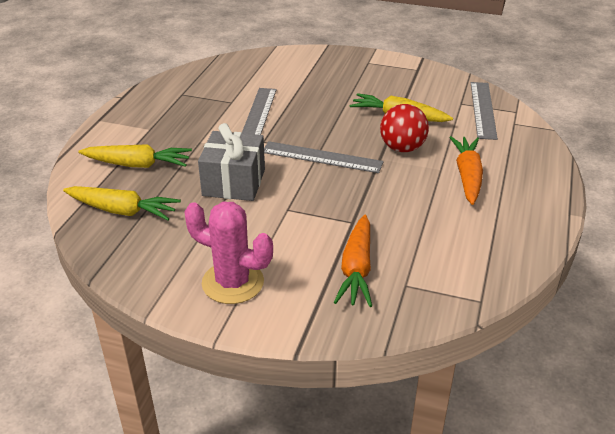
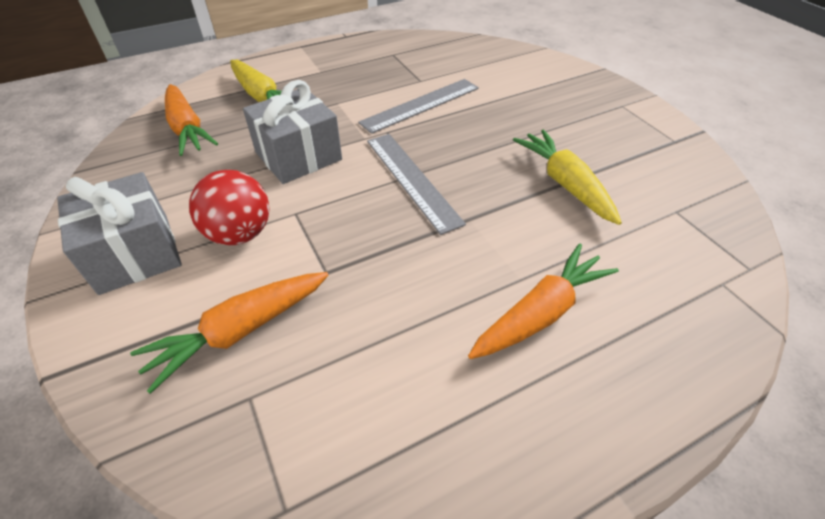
camera: 45 degrees right, 10 degrees up
yellow carrot [63,186,181,220] -> orange carrot [165,84,218,156]
pink cactus [184,202,273,304] -> grey gift [57,172,182,295]
red ball [380,104,429,152] -> red ball moved to [189,170,269,245]
grey ruler [471,82,498,140] -> none

